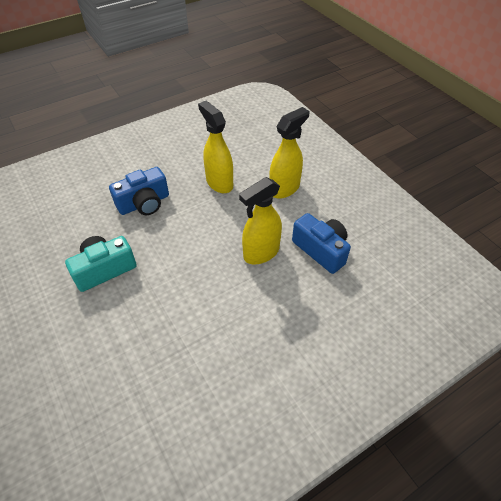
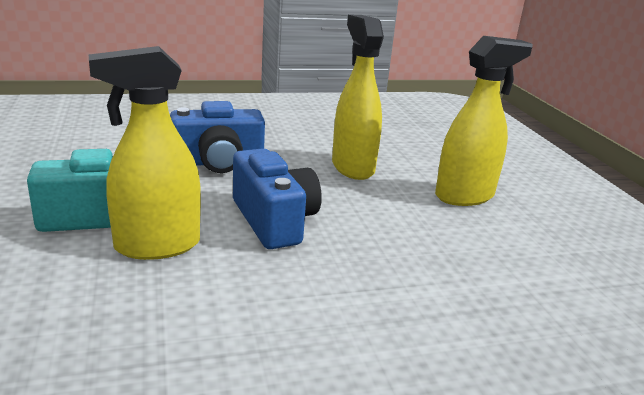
camera: 15 degrees right, 25 degrees down
yellow spray bottle [239,177,282,264] -> yellow spray bottle moved to [89,46,201,260]
blue camera [292,213,351,274] -> blue camera moved to [233,148,322,249]

